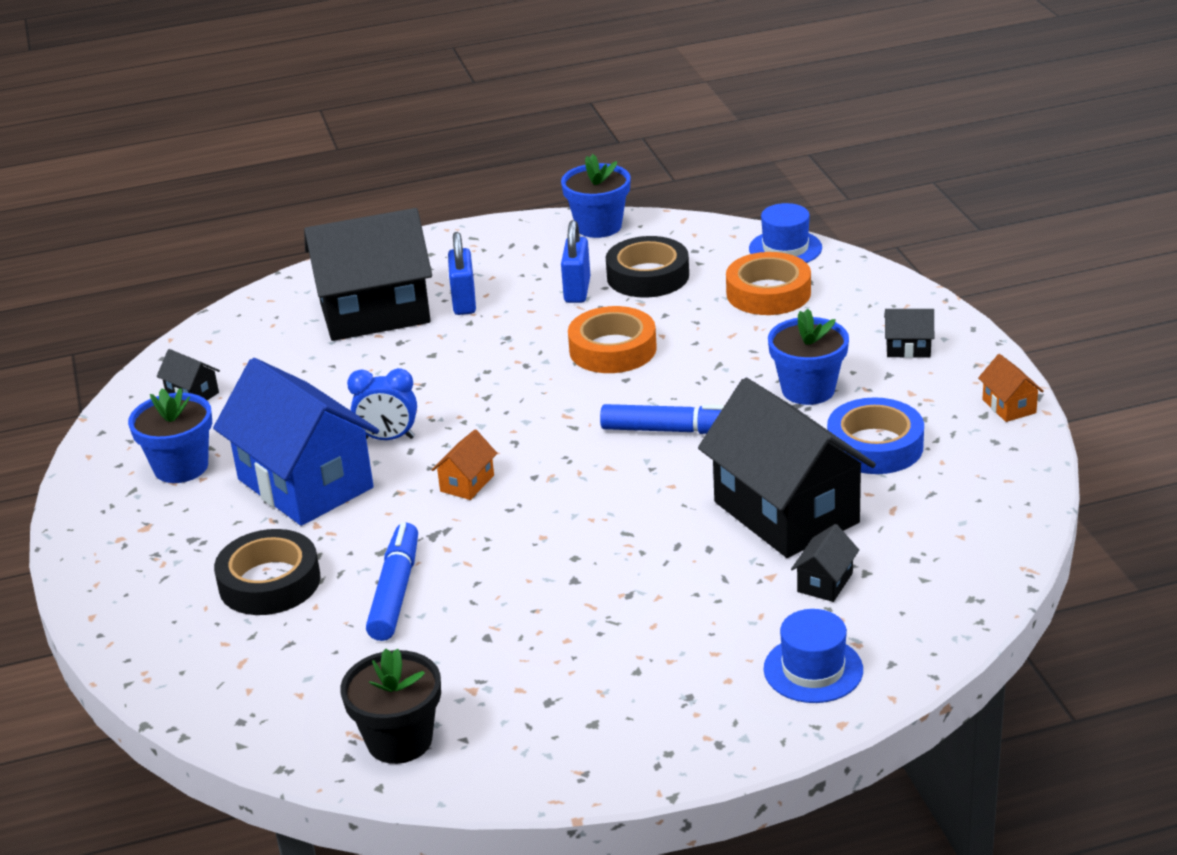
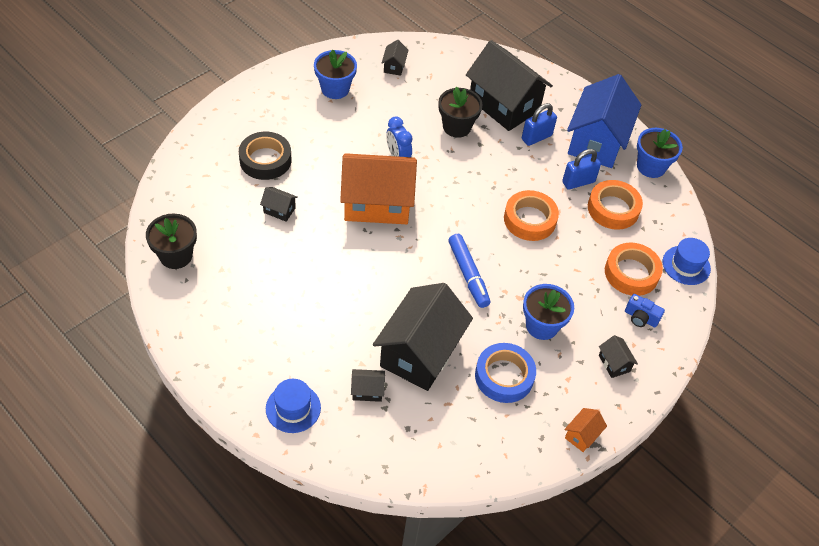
camera: 55 degrees right, 20 degrees up
blue house [213,358,379,526] -> blue house moved to [567,74,641,168]
blue marker [366,523,418,641] -> black house [260,187,298,222]
orange house [432,430,497,500] -> orange house [340,153,417,224], size x2.48
black tape [606,236,689,298] -> orange tape [588,180,643,230]
none -> black flower pot [439,87,482,138]
none -> blue camera [625,294,665,328]

